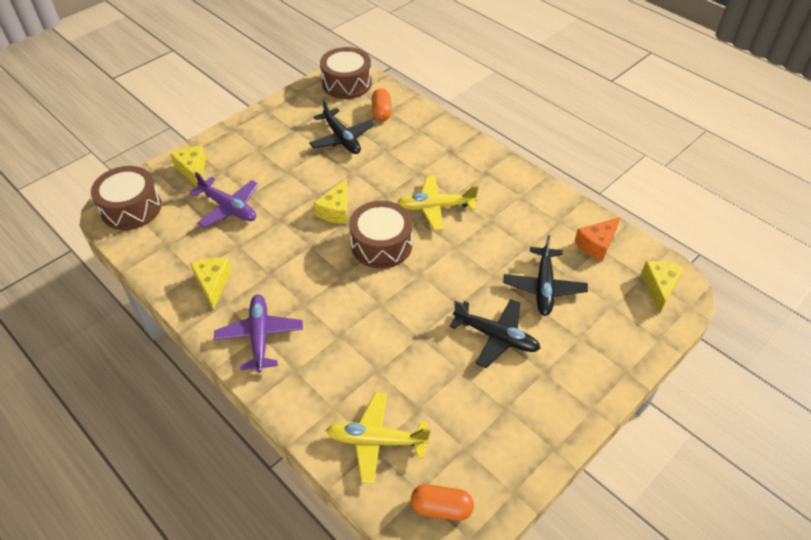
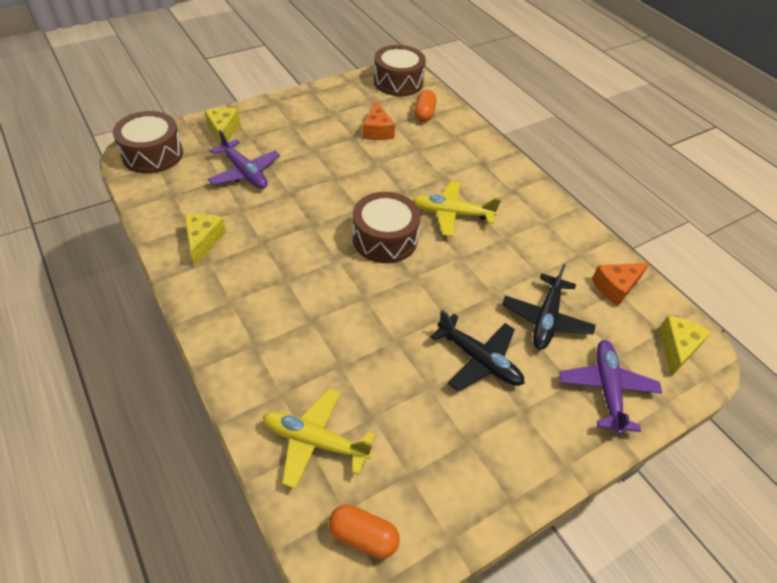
camera: 10 degrees right, 0 degrees up
purple plane [214,294,303,373] -> purple plane moved to [559,340,662,435]
black plane [309,99,374,154] -> orange cheese [362,101,395,140]
yellow cheese [314,178,348,224] -> none

